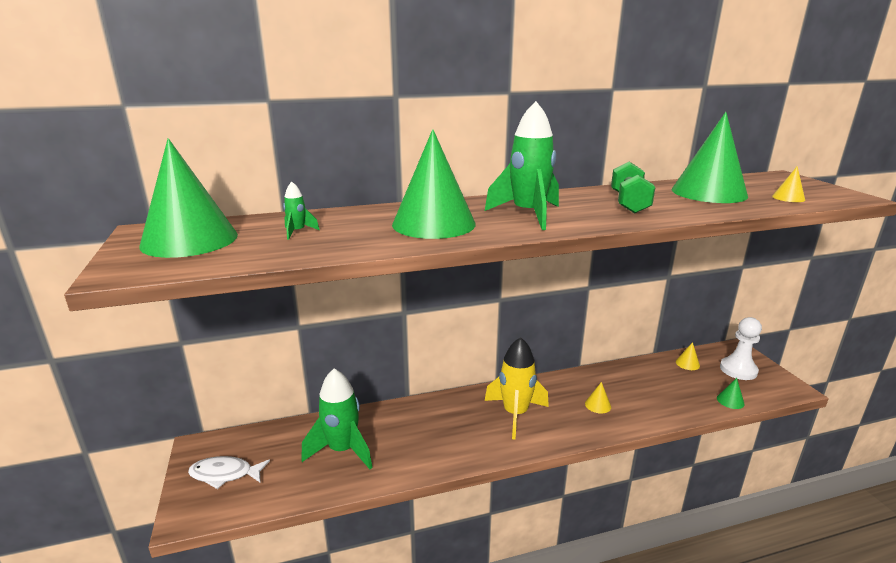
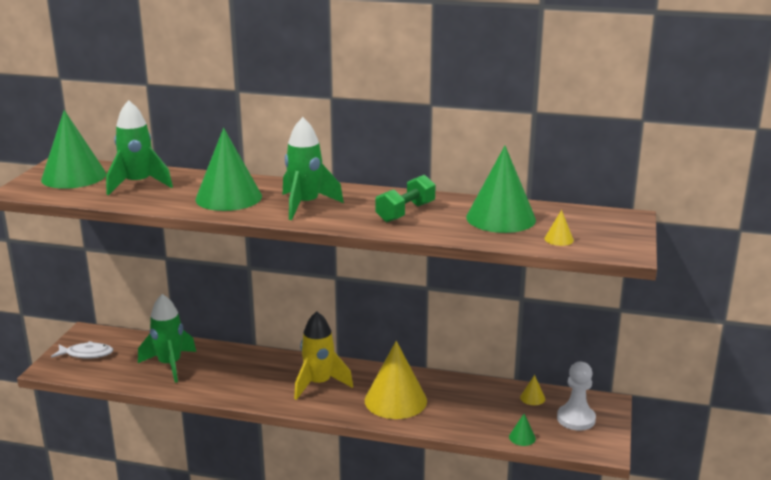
camera: 30 degrees right, 0 degrees up
white fish [188,456,270,489] -> white fish turned 150 degrees clockwise [51,341,113,359]
green rocket [283,182,319,240] -> green rocket [106,100,173,195], size x2.30
yellow cone [585,382,611,414] -> yellow cone [365,341,427,419], size x2.50

